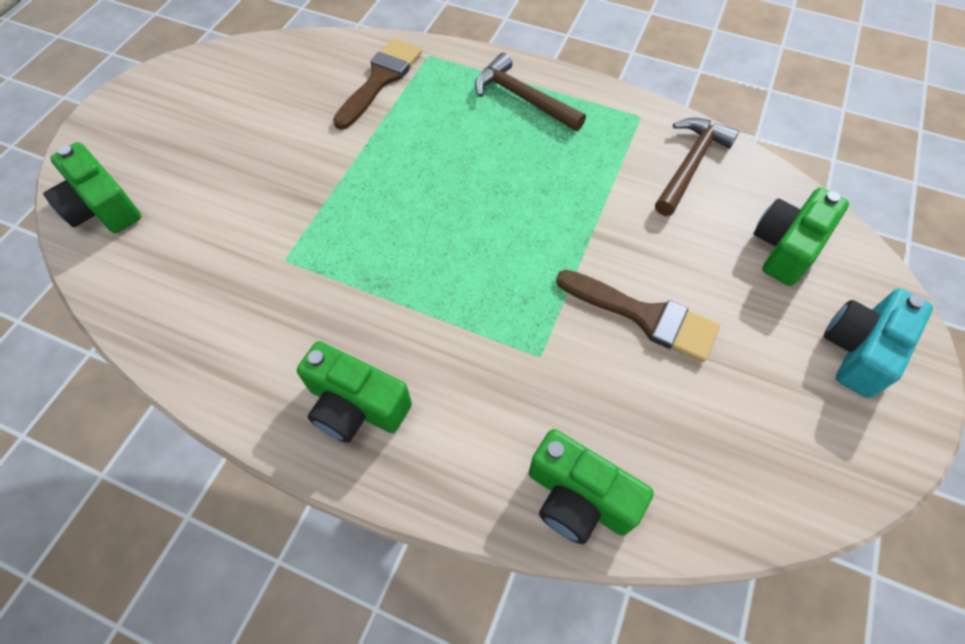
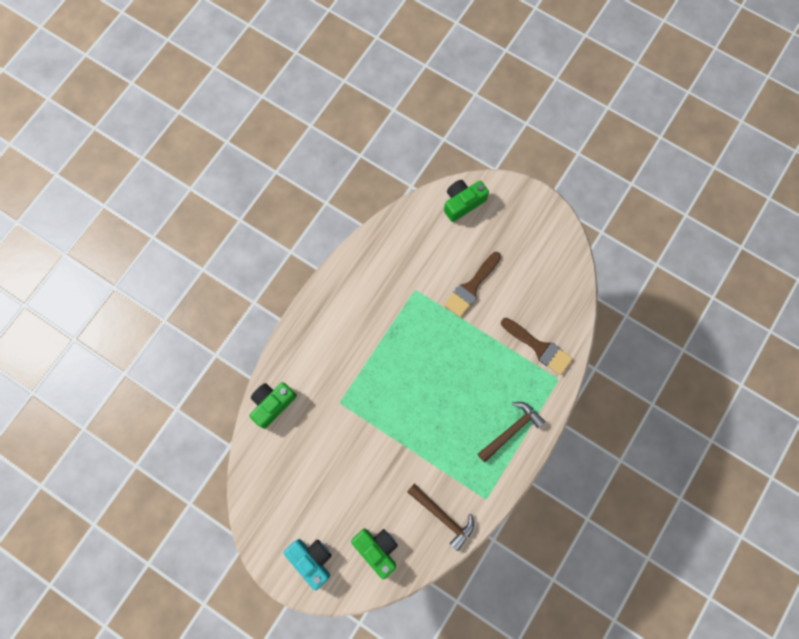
camera: 100 degrees right, 15 degrees up
green camera [297,341,412,443] -> none
brown brush [556,270,720,362] -> brown brush moved to [444,252,501,317]

